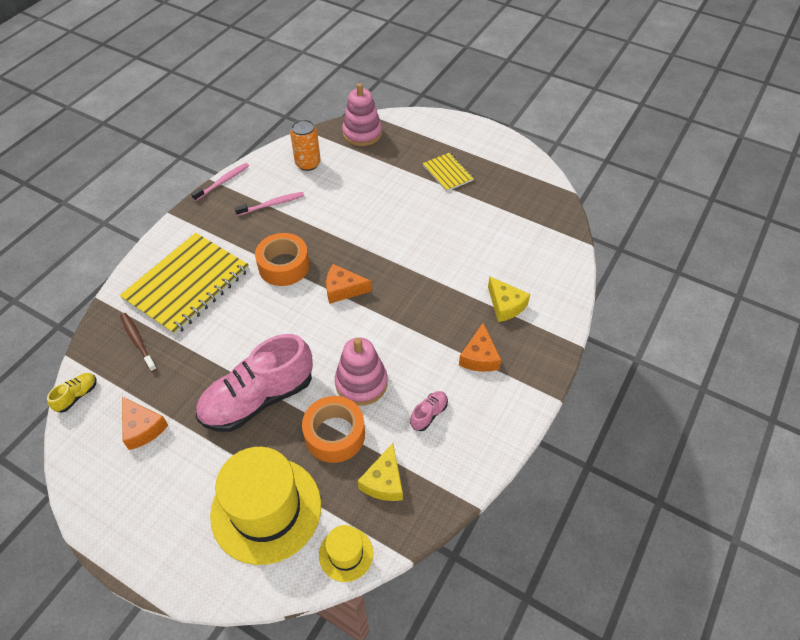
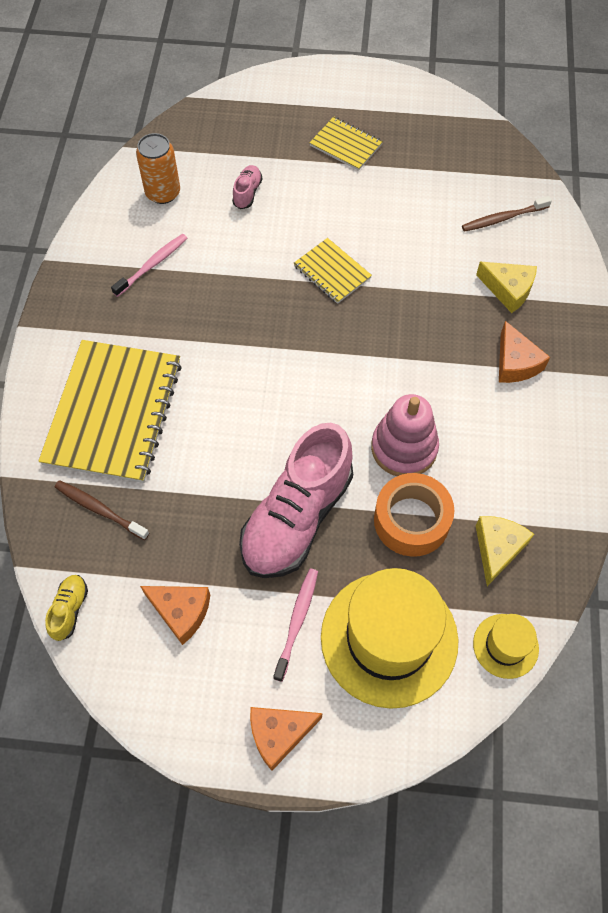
camera: 25 degrees left, 10 degrees up
pink toothbrush [191,163,249,201] -> pink toothbrush moved to [273,569,318,682]
orange tape [255,233,309,286] -> none
orange cheese [326,264,371,304] -> orange cheese moved to [250,707,322,771]
pink stacking toy [342,83,382,146] -> none
yellow cheese [358,443,403,501] -> yellow cheese turned 150 degrees counterclockwise [476,516,534,586]
pink shoe [410,391,448,431] -> pink shoe moved to [232,165,262,209]
none -> yellow notebook [293,238,372,304]
none -> brown toothbrush [462,196,552,232]

